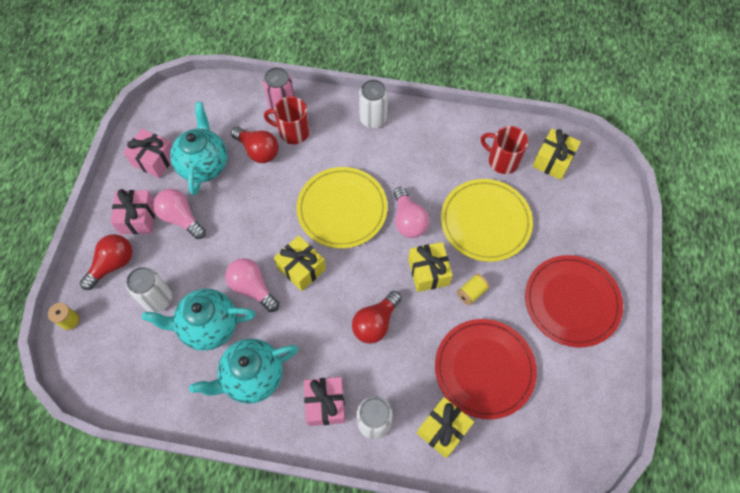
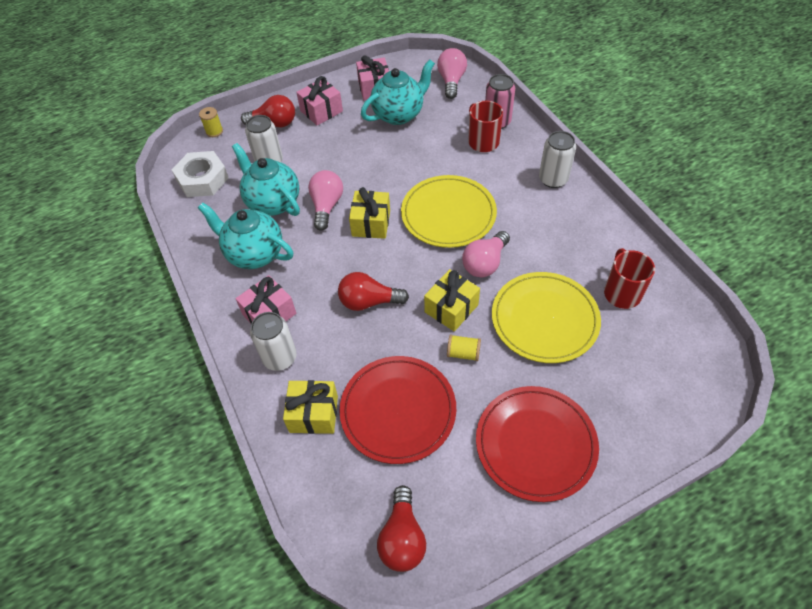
camera: 55 degrees right, 10 degrees down
pink light bulb [153,189,206,239] -> pink light bulb moved to [437,48,467,99]
red light bulb [231,127,279,163] -> red light bulb moved to [377,485,426,572]
yellow gift [532,129,581,180] -> none
none -> white nut [172,151,229,197]

